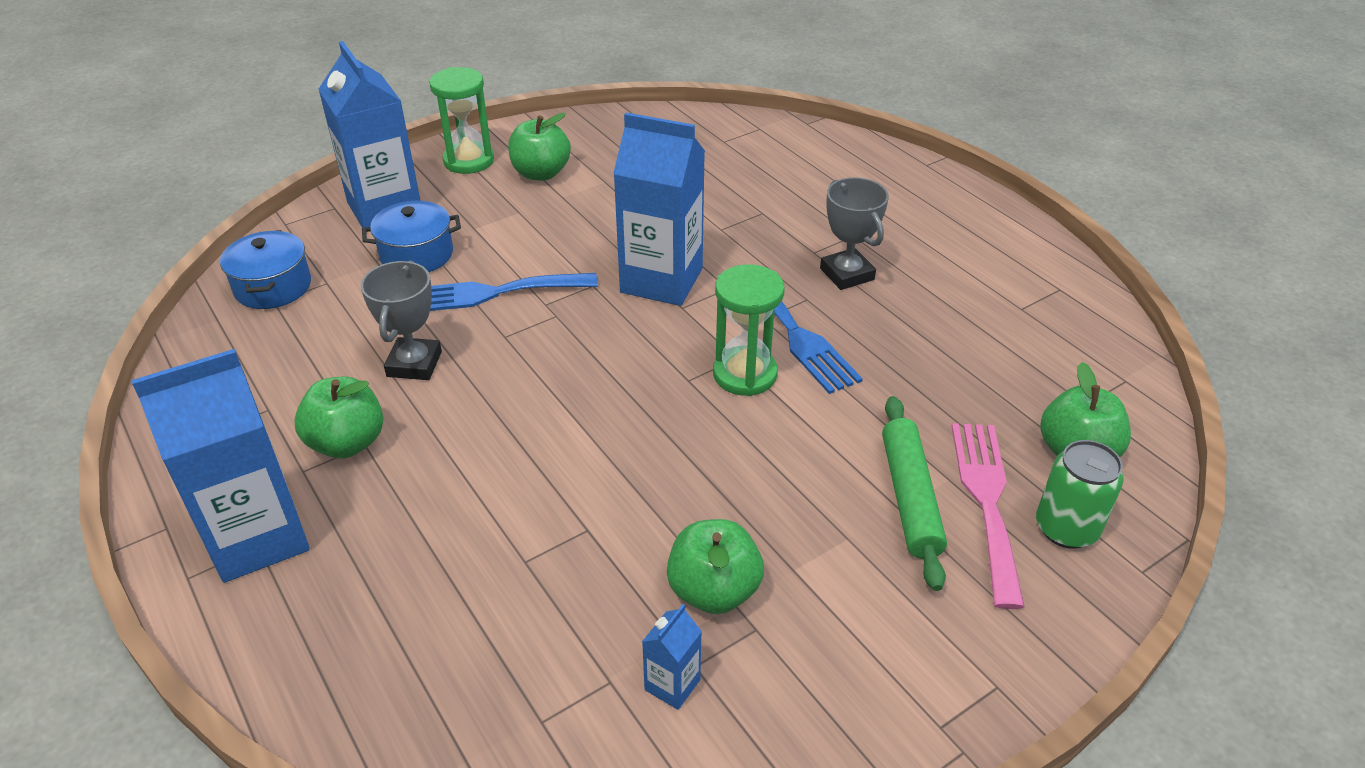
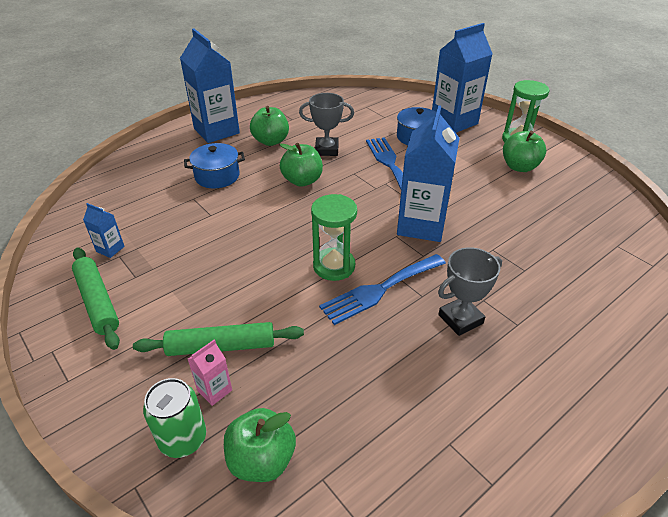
camera: 85 degrees right, 0 degrees up
blue pot [220,230,311,309] -> blue pot moved to [184,143,245,188]
green apple [667,519,764,614] -> green apple moved to [279,143,323,187]
pink fork [951,423,1025,609] -> pink carton [188,340,232,406]
none -> green rolling pin [72,248,120,350]

